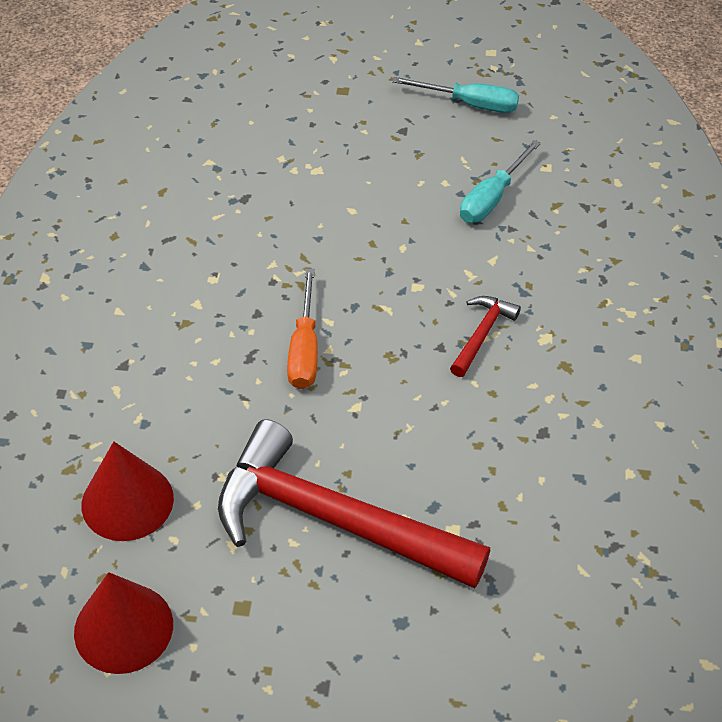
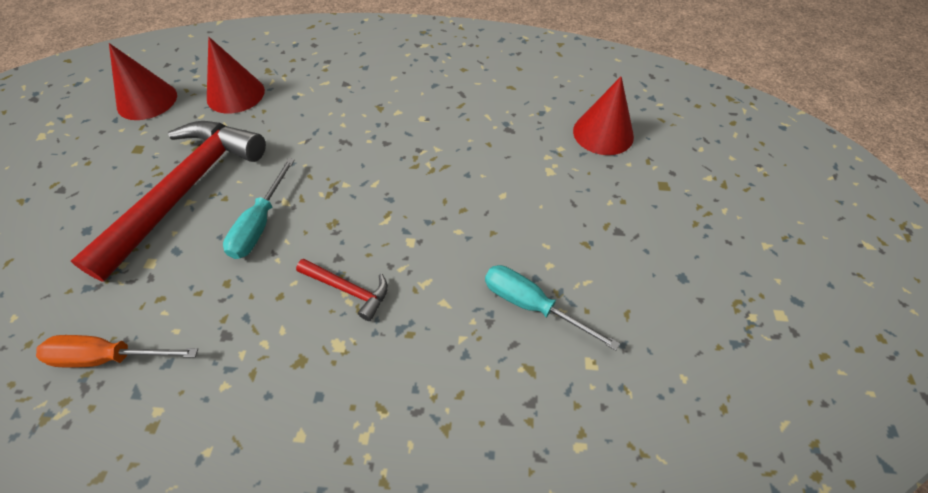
camera: 90 degrees right, 5 degrees up
orange screwdriver [287,269,318,389] -> orange screwdriver moved to [36,335,198,368]
turquoise screwdriver [392,77,519,113] -> turquoise screwdriver moved to [223,158,295,259]
none -> red cone [573,76,634,155]

